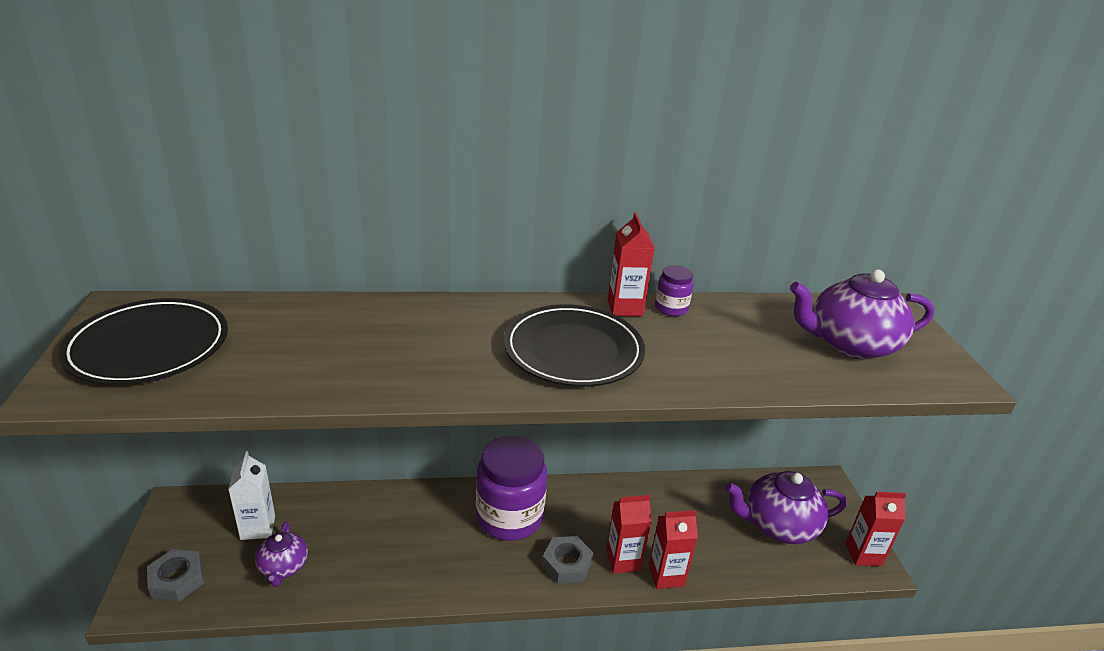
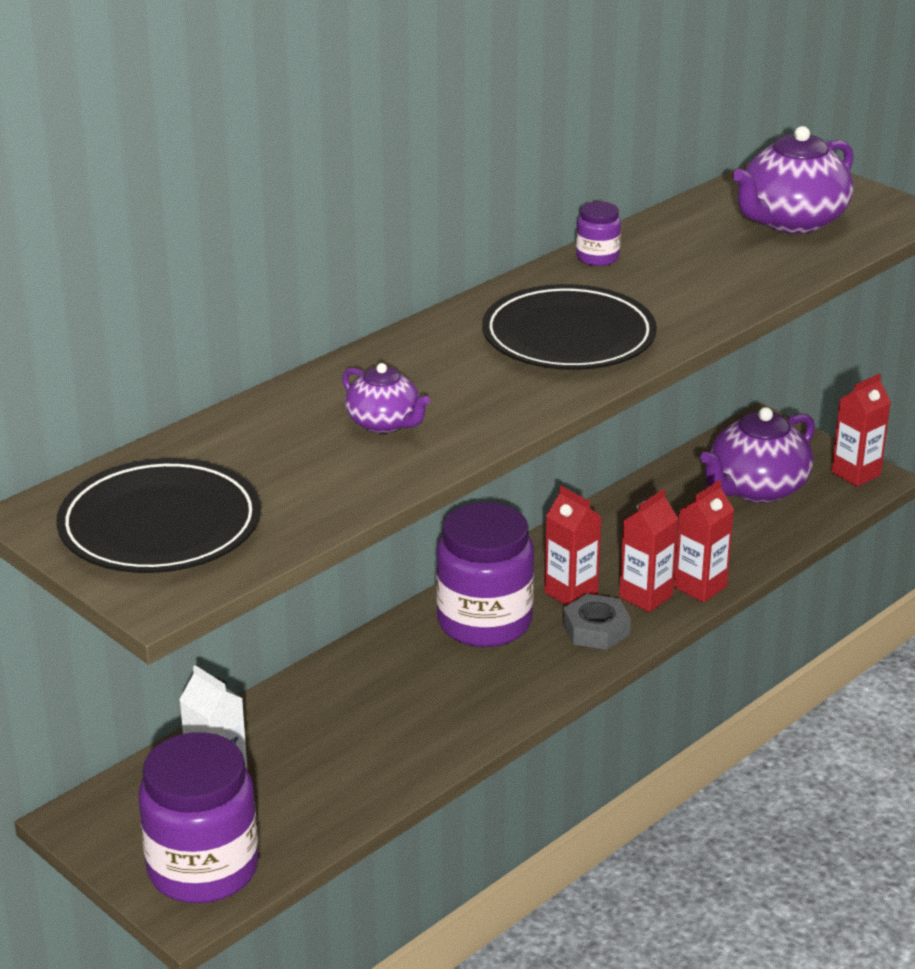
camera: 35 degrees left, 0 degrees up
grey nut [147,549,204,602] -> purple jar [139,732,258,903]
purple teapot [255,521,308,587] -> purple teapot moved to [342,363,430,433]
red carton [608,212,655,316] -> red carton moved to [544,485,601,606]

